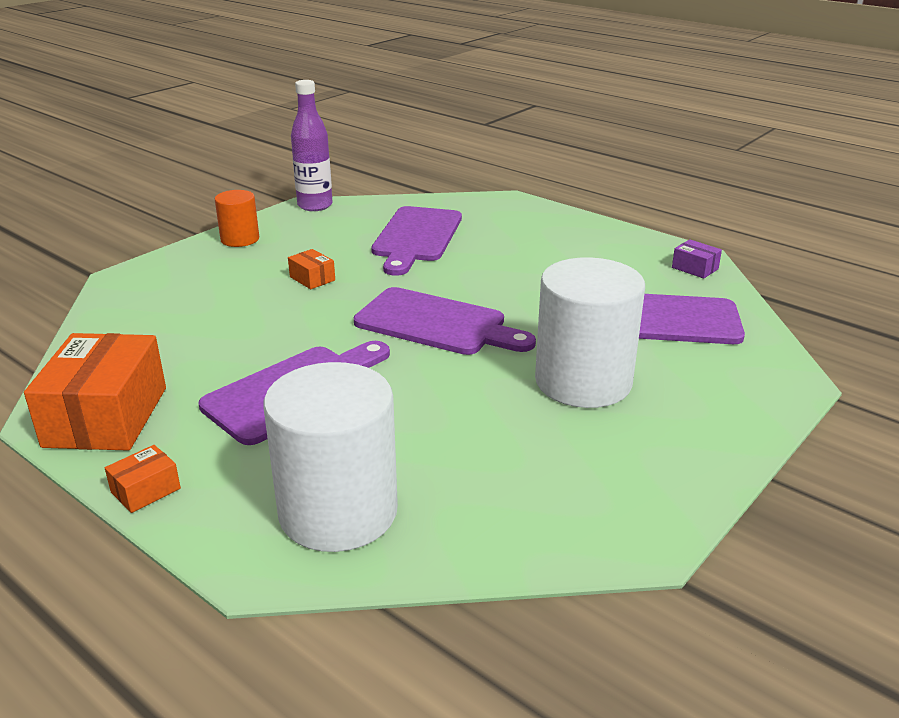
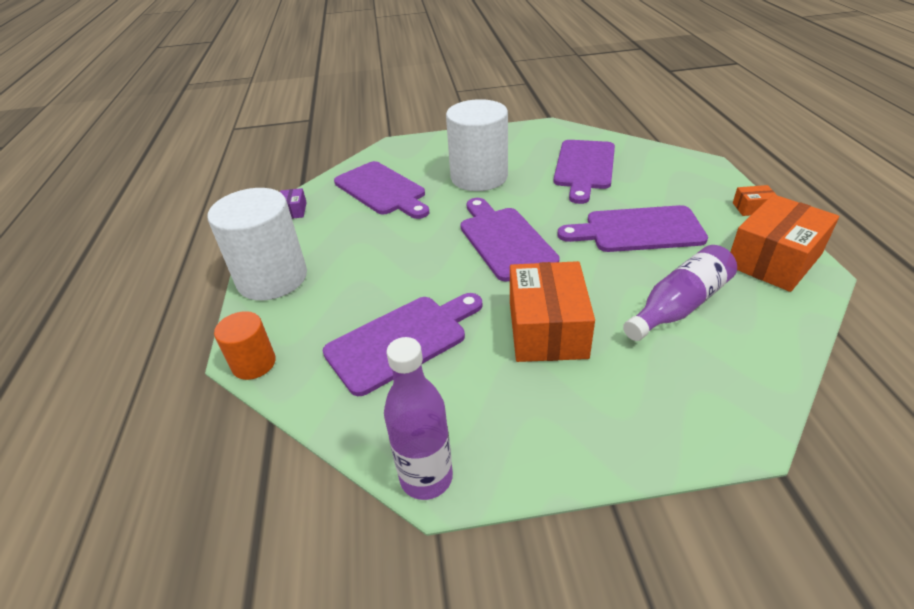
camera: 135 degrees left, 10 degrees up
orange cylinder [215,190,259,247] -> orange cylinder moved to [214,311,276,380]
white cylinder [264,362,398,552] -> white cylinder moved to [208,188,307,300]
orange box [288,249,335,289] -> orange box [510,261,595,362], size x2.26
none -> purple cutting board [554,140,615,204]
none -> purple bottle [623,245,737,341]

